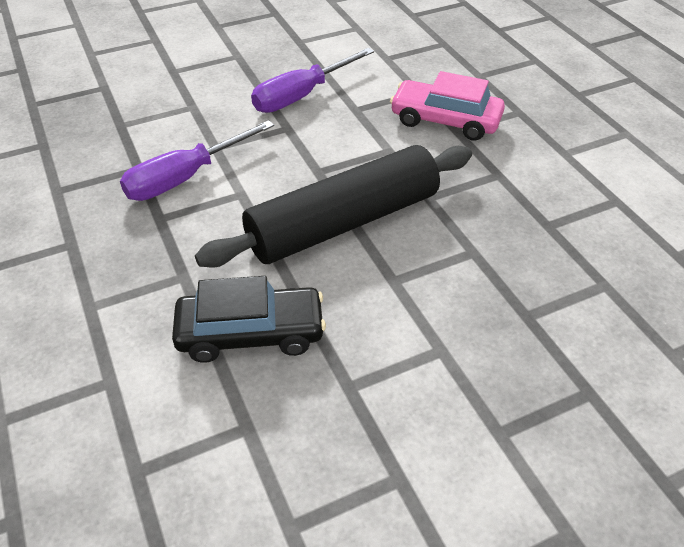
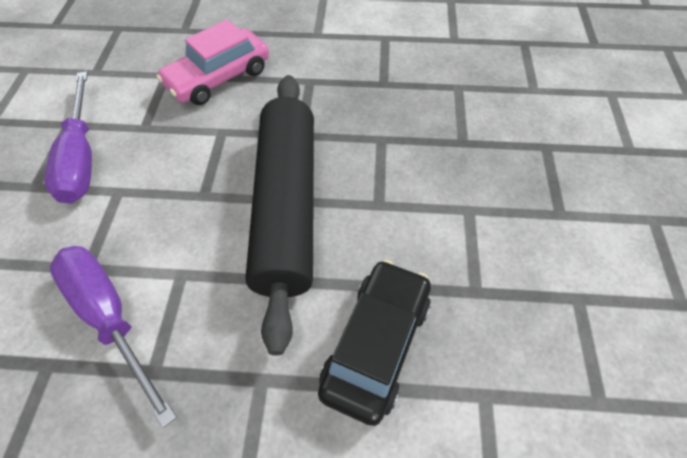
camera: 60 degrees left, 10 degrees up
purple screwdriver [120,120,274,201] -> purple screwdriver turned 150 degrees clockwise [50,246,177,428]

